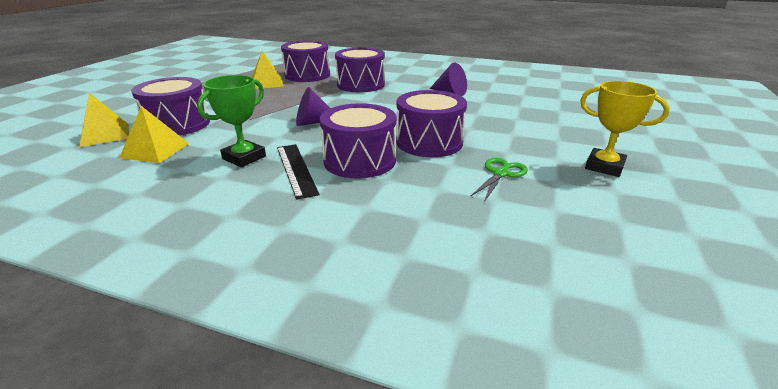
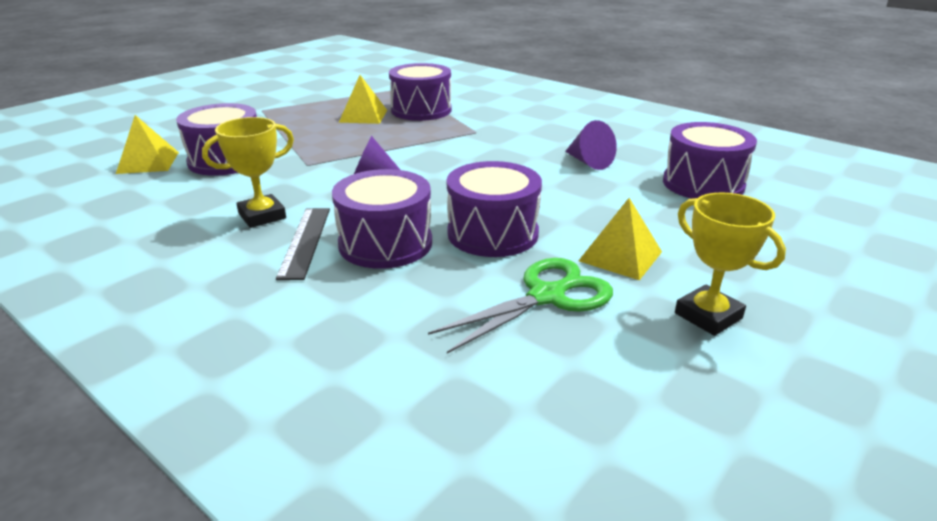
camera: 20 degrees right, 0 degrees up
yellow pyramid [119,106,189,163] -> yellow pyramid moved to [579,198,662,280]
green trophy [197,75,266,167] -> yellow trophy [202,117,294,228]
purple drum [335,47,385,92] -> purple drum moved to [663,122,757,199]
green scissors [470,158,528,202] -> green scissors [428,258,613,354], size x1.59

